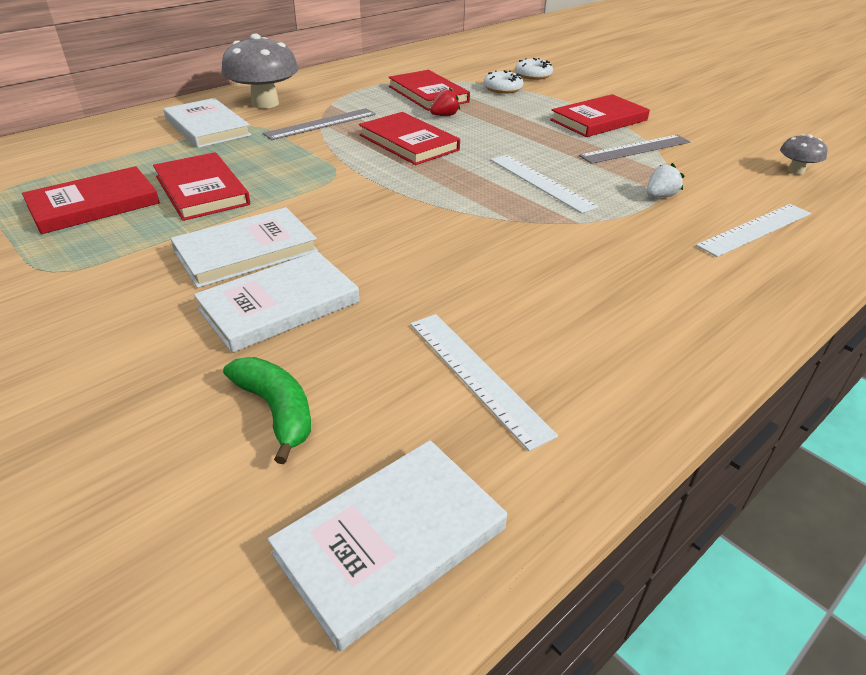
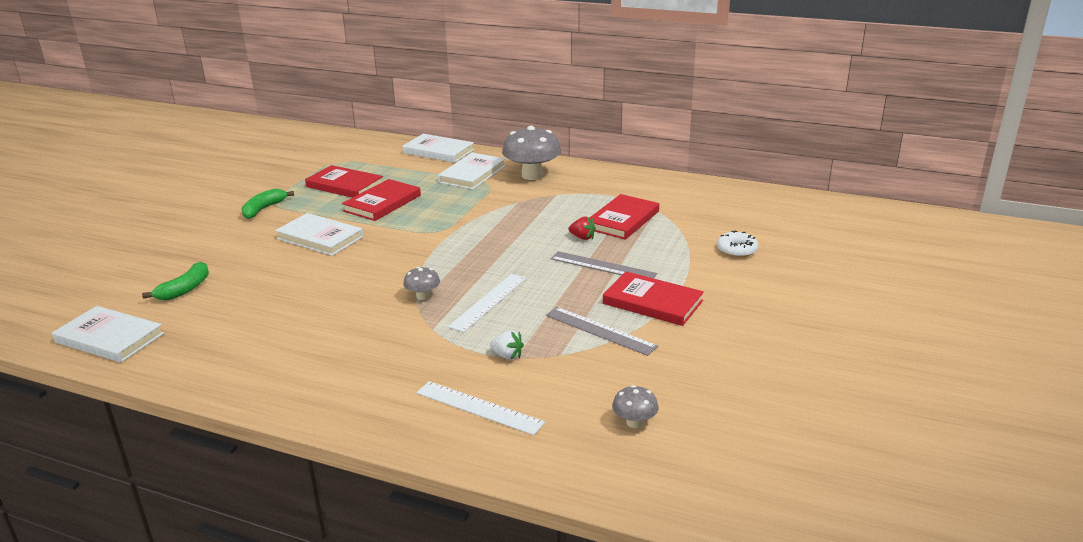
camera: 65 degrees right, 10 degrees down
white book [194,251,359,353] -> white book moved to [402,134,474,163]
grey ruler [263,108,376,140] -> grey ruler moved to [550,251,657,278]
red book [359,112,460,165] -> none
white ruler [410,314,558,451] -> none
white donut [484,70,524,94] -> none
none -> green banana [242,189,294,219]
none -> grey mushroom [403,267,440,300]

